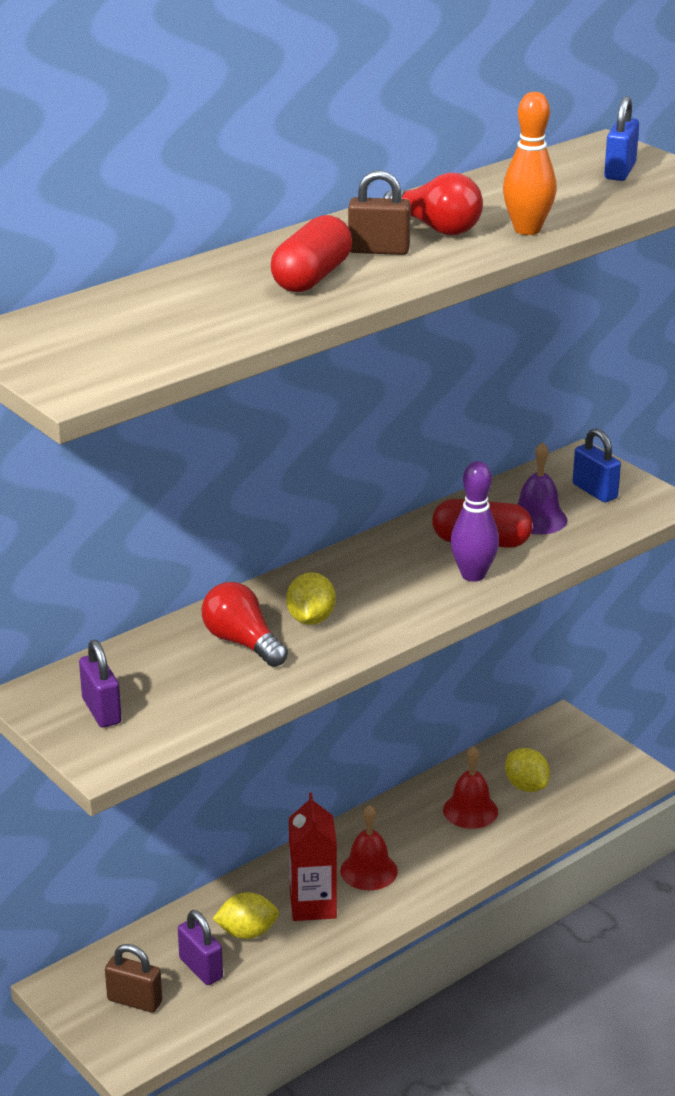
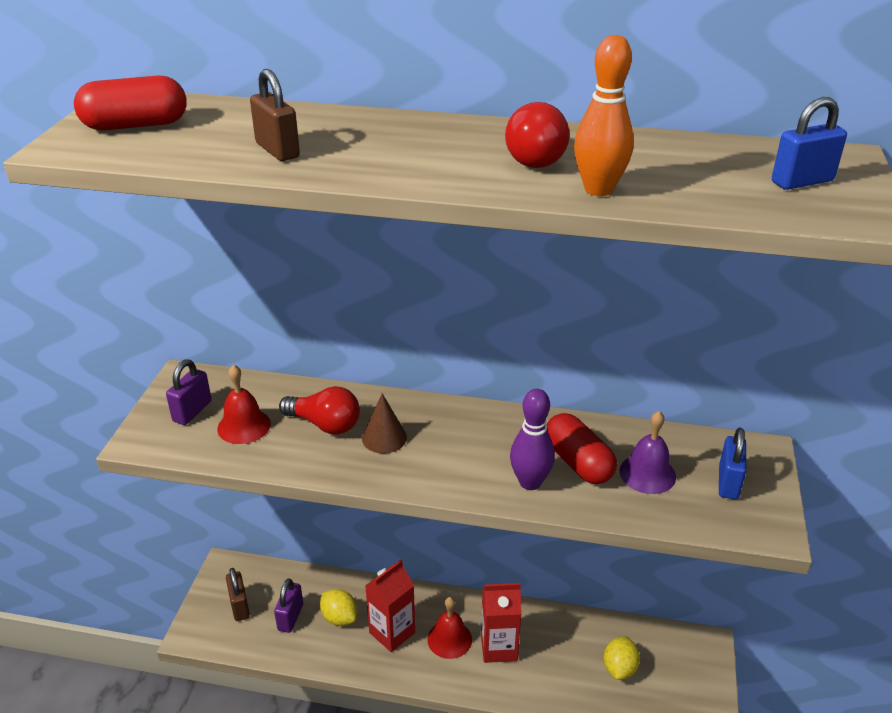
camera: 50 degrees right, 5 degrees up
red light bulb [202,582,288,667] -> red light bulb turned 105 degrees clockwise [279,386,360,434]
red capsule [271,215,352,292] -> red capsule moved to [74,76,187,131]
yellow lemon [286,572,336,625] -> brown cone [362,393,407,454]
brown padlock [348,170,411,255] -> brown padlock moved to [250,69,300,161]
red bell [443,746,498,829] -> red bell moved to [217,365,271,444]
none -> red carton [481,583,522,663]

